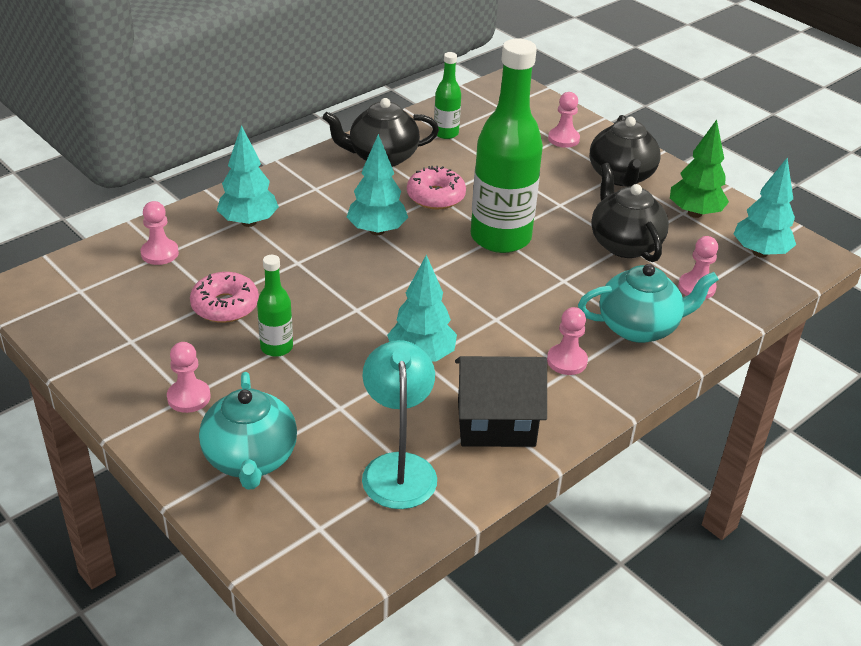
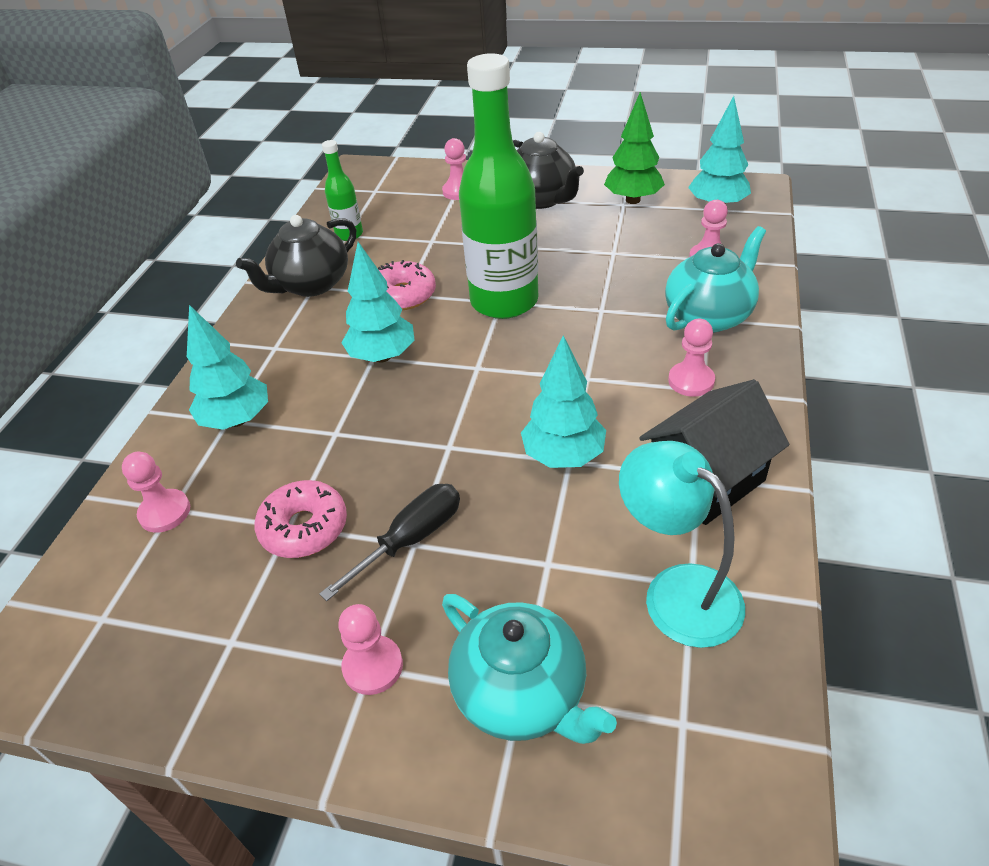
camera: 30 degrees left, 5 degrees up
green bottle [257,255,293,357] -> black screwdriver [319,484,460,601]
black teapot [591,163,669,262] -> none

